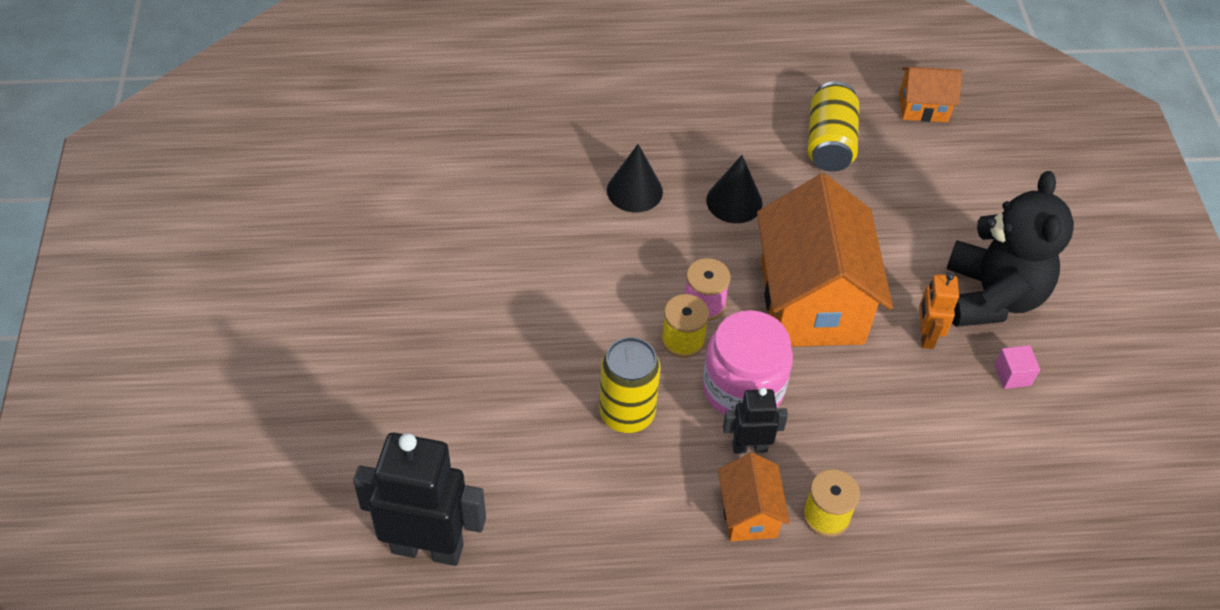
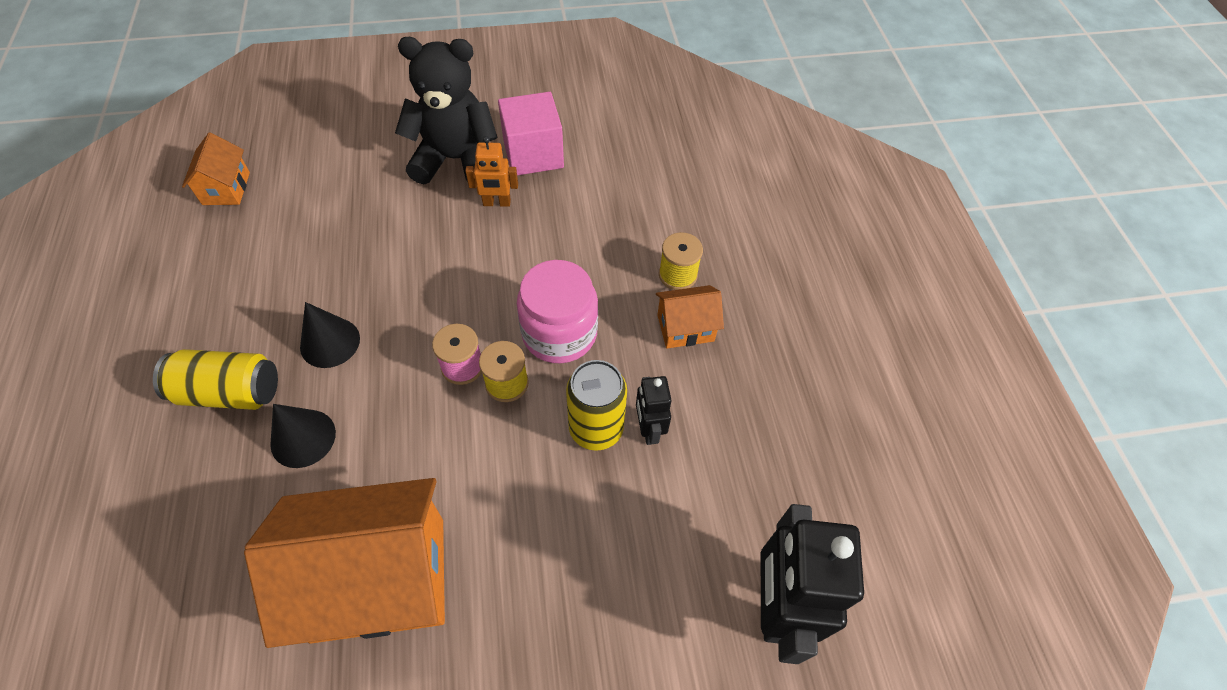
camera: 95 degrees left, 5 degrees up
black robot [723,387,788,454] -> black robot moved to [636,376,671,445]
orange house [757,174,893,347] -> orange house moved to [244,478,445,648]
yellow can [807,81,859,172] -> yellow can moved to [153,349,278,410]
pink cube [994,345,1040,389] -> pink cube [498,92,564,175], size x2.23

